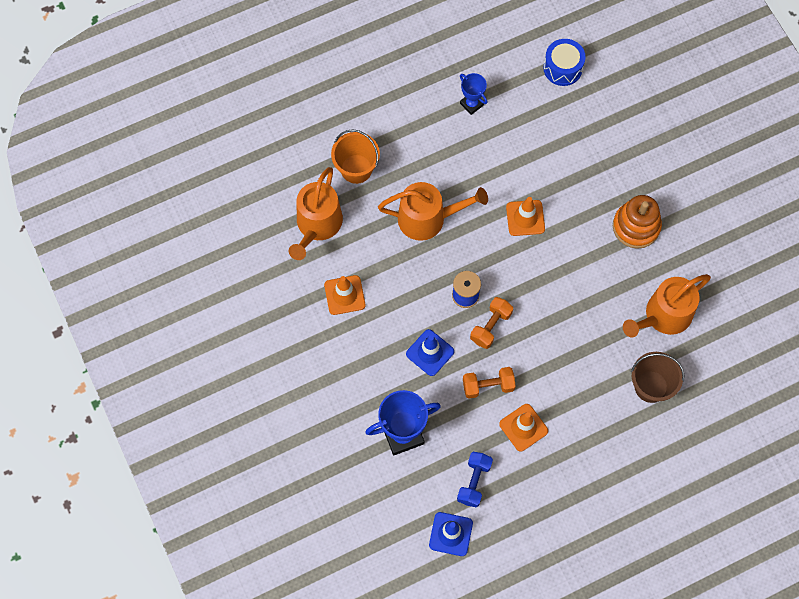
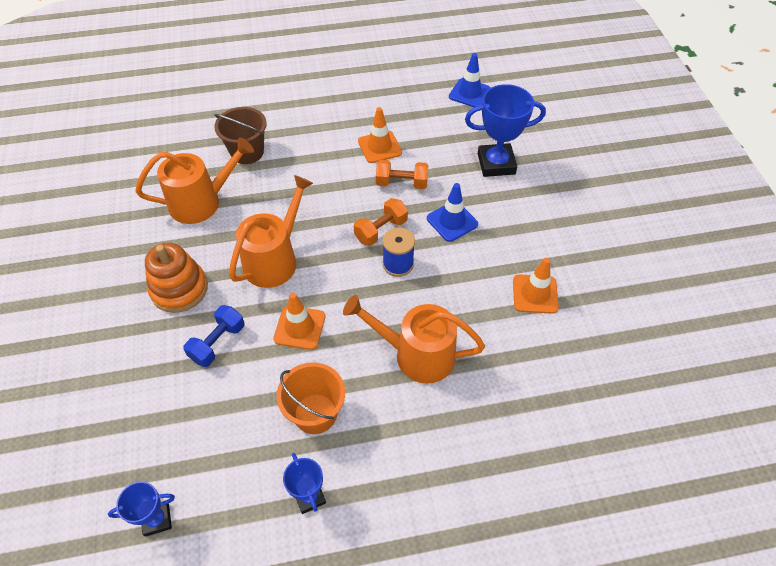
camera: 165 degrees left, 15 degrees down
orange watering can [289,167,343,260] -> orange watering can moved to [229,175,313,288]
orange bucket [331,129,380,184] -> orange bucket moved to [276,362,345,434]
blue dumbbell [457,452,493,508] -> blue dumbbell moved to [183,305,244,367]
blue drum [543,39,586,86] -> blue trophy [108,481,175,537]

